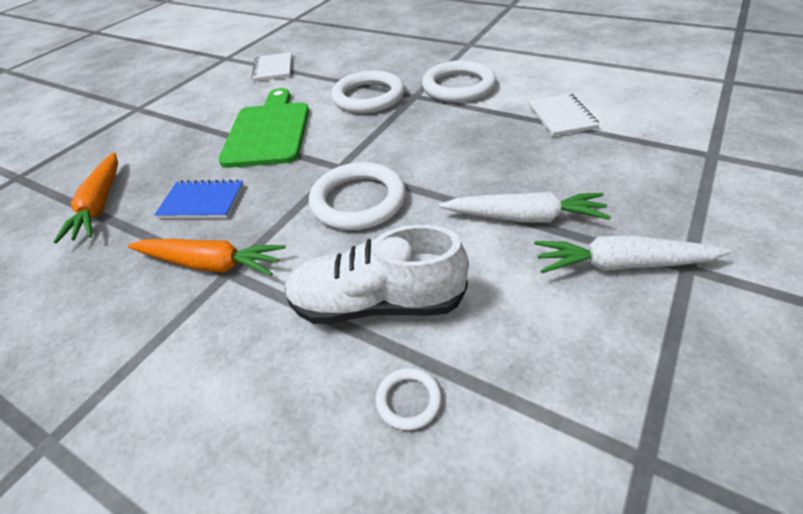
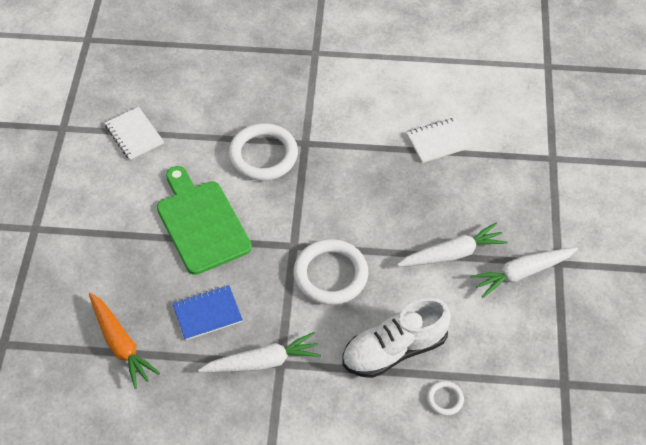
camera: 30 degrees left, 10 degrees up
orange carrot [128,239,286,276] -> white carrot [198,332,321,372]
white ring [422,60,496,103] -> none
white notebook [528,93,600,136] -> white notebook turned 75 degrees counterclockwise [406,118,471,163]

